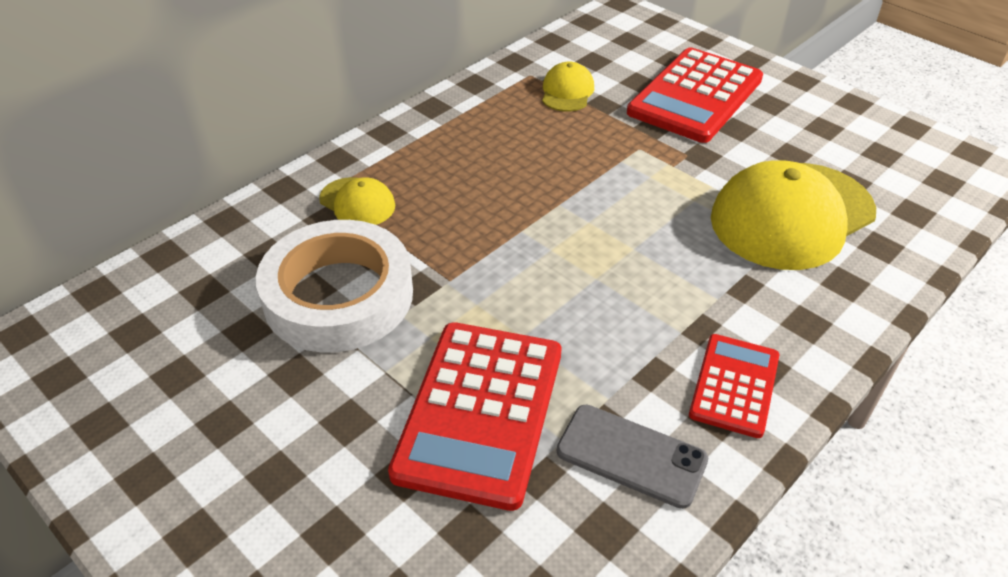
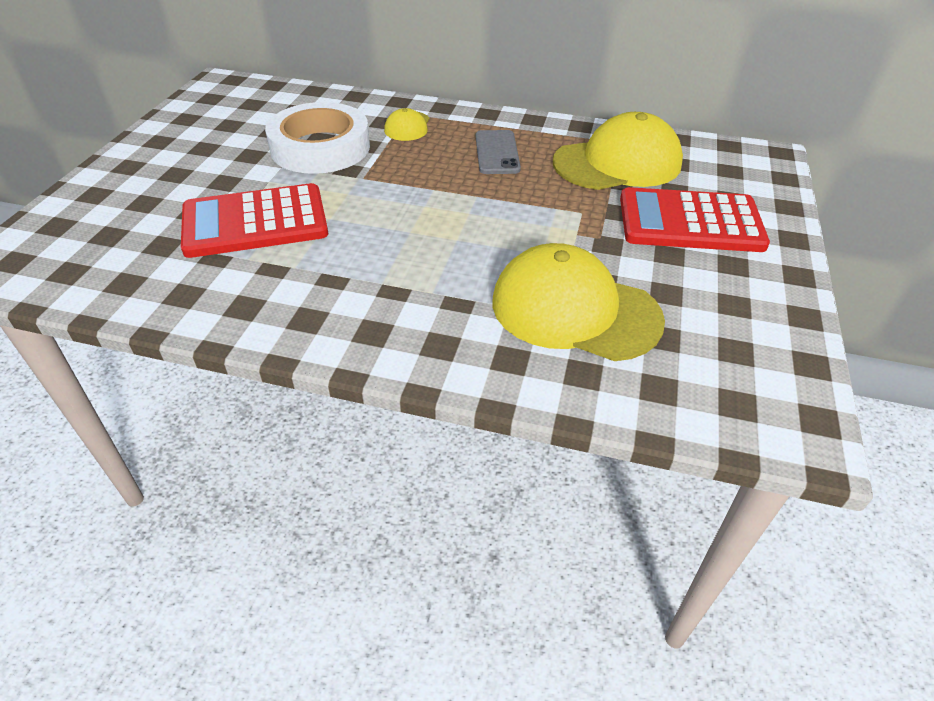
camera: 60 degrees right, 0 degrees up
yellow cap [542,61,594,112] -> yellow cap [553,112,683,190], size x2.11
grey phone [556,404,708,509] -> grey phone moved to [476,130,521,174]
red calculator [689,334,779,438] -> none

